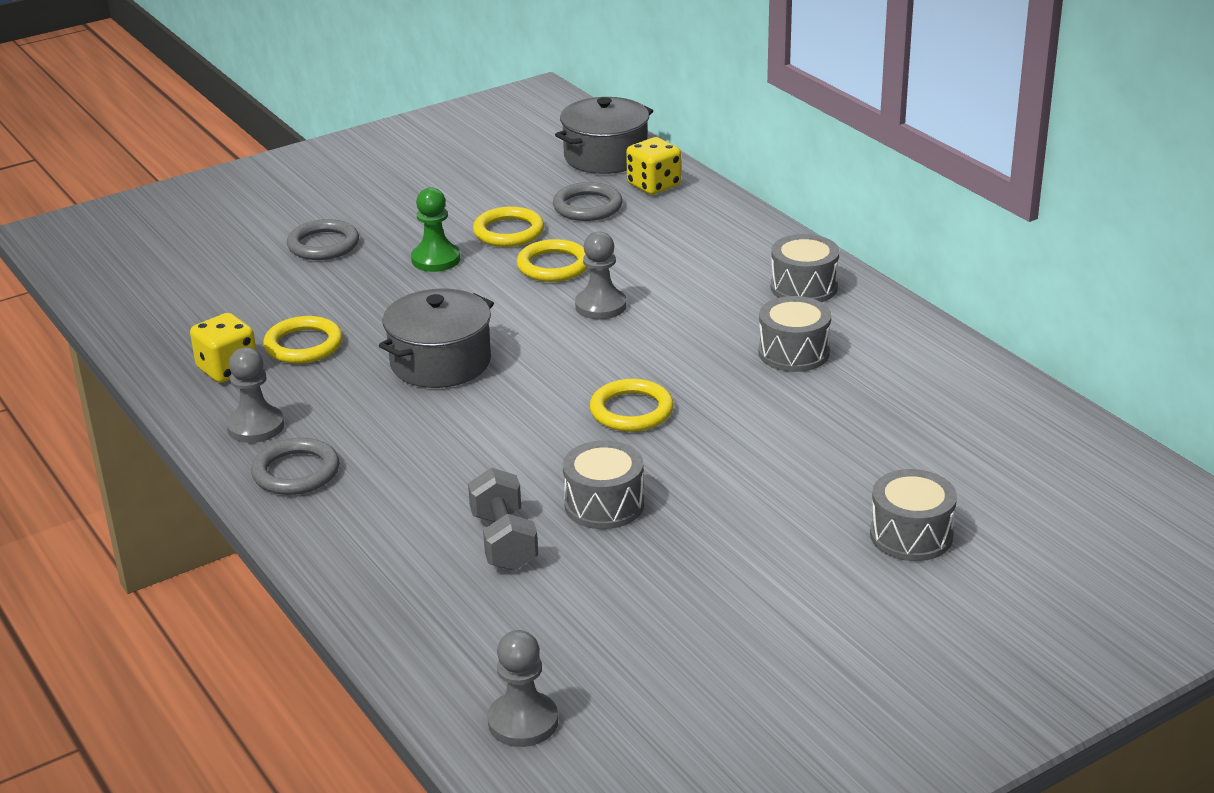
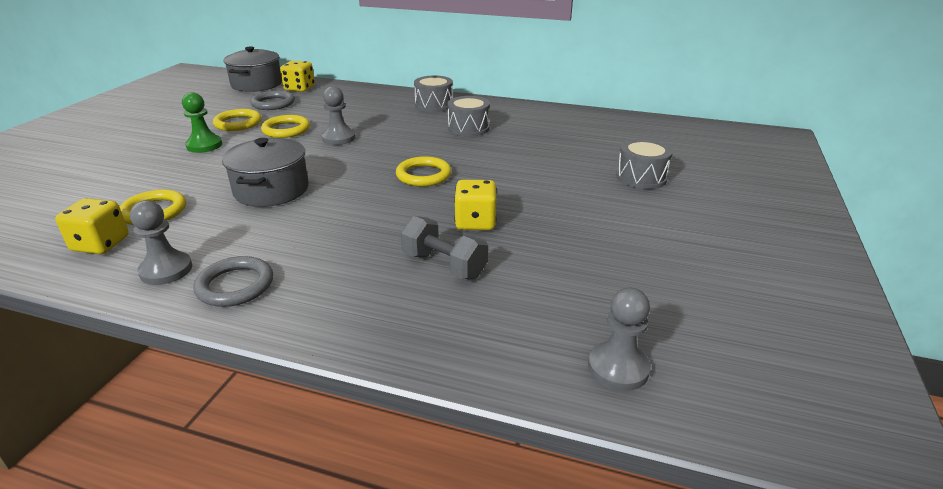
camera: 40 degrees left, 0 degrees up
grey ring [287,219,359,260] -> none
grey drum [563,440,644,529] -> yellow dice [454,180,497,230]

